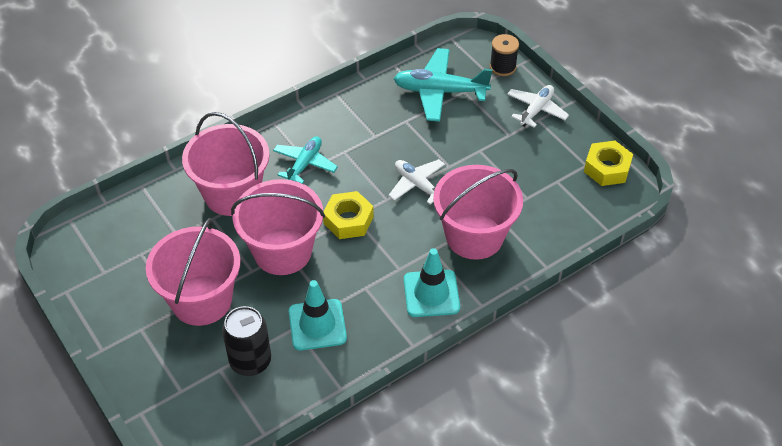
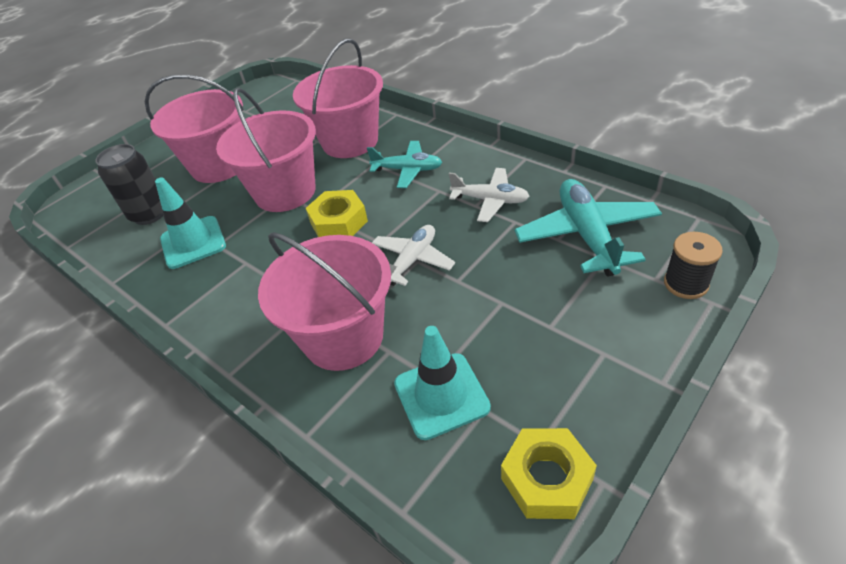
camera: 80 degrees right, 5 degrees down
turquoise traffic cone [404,248,460,317] -> turquoise traffic cone moved to [394,326,491,440]
white plane [507,85,569,128] -> white plane moved to [449,168,530,222]

